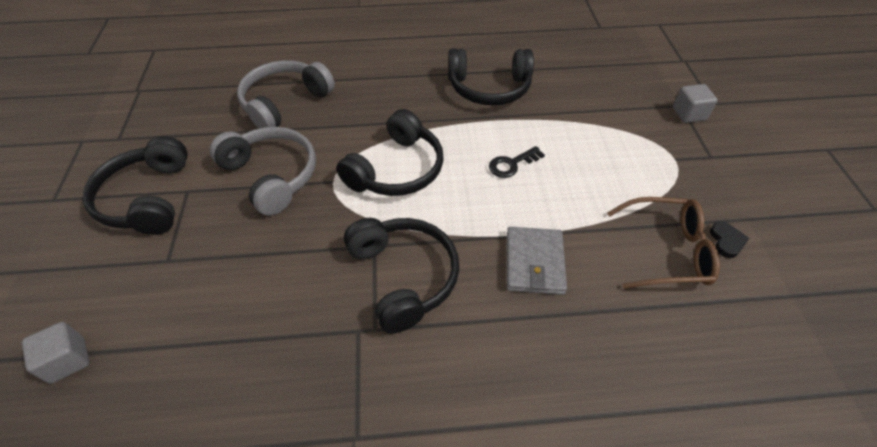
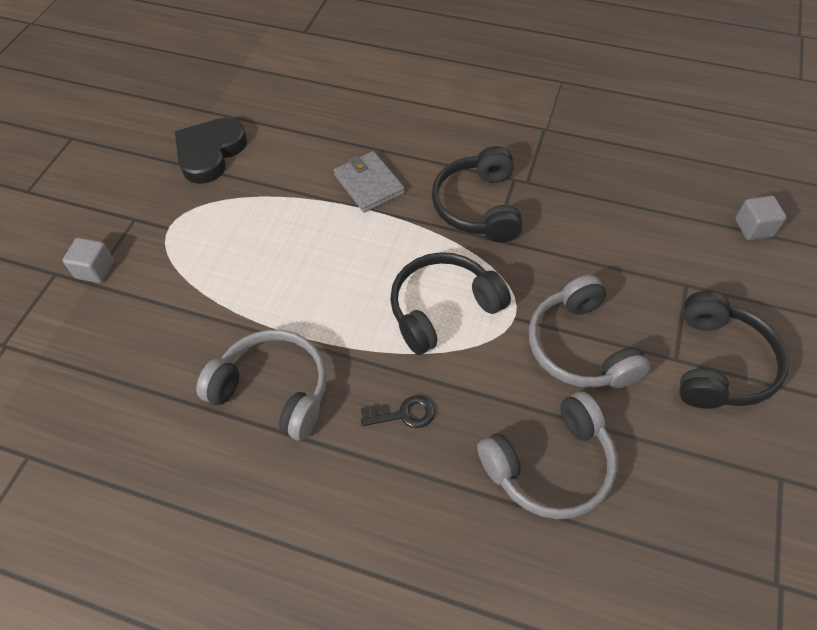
camera: 155 degrees left, 5 degrees up
black headphones [448,48,534,105] -> grey headphones [196,330,327,441]
black key [489,146,545,178] -> black key moved to [361,395,435,428]
grey wallet [507,227,567,295] -> grey wallet turned 60 degrees counterclockwise [334,151,405,213]
brown glasses [607,197,720,289] -> none
black heart [710,221,749,258] -> black heart [175,118,247,184], size x2.36

